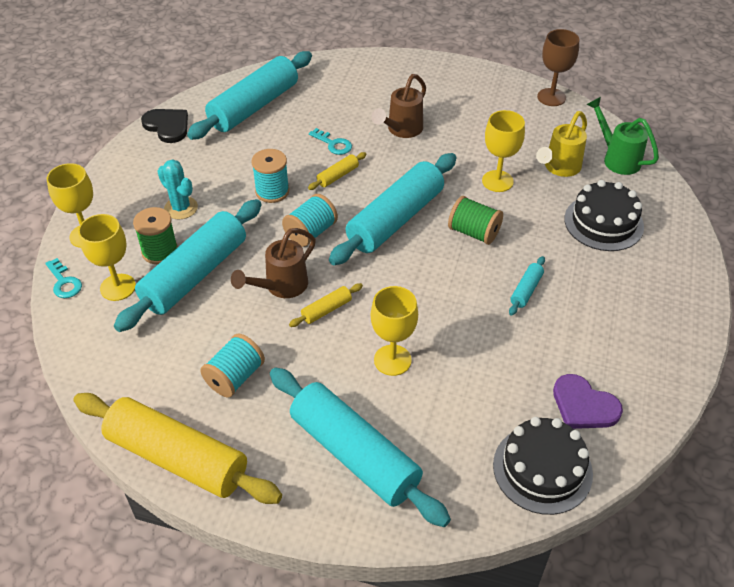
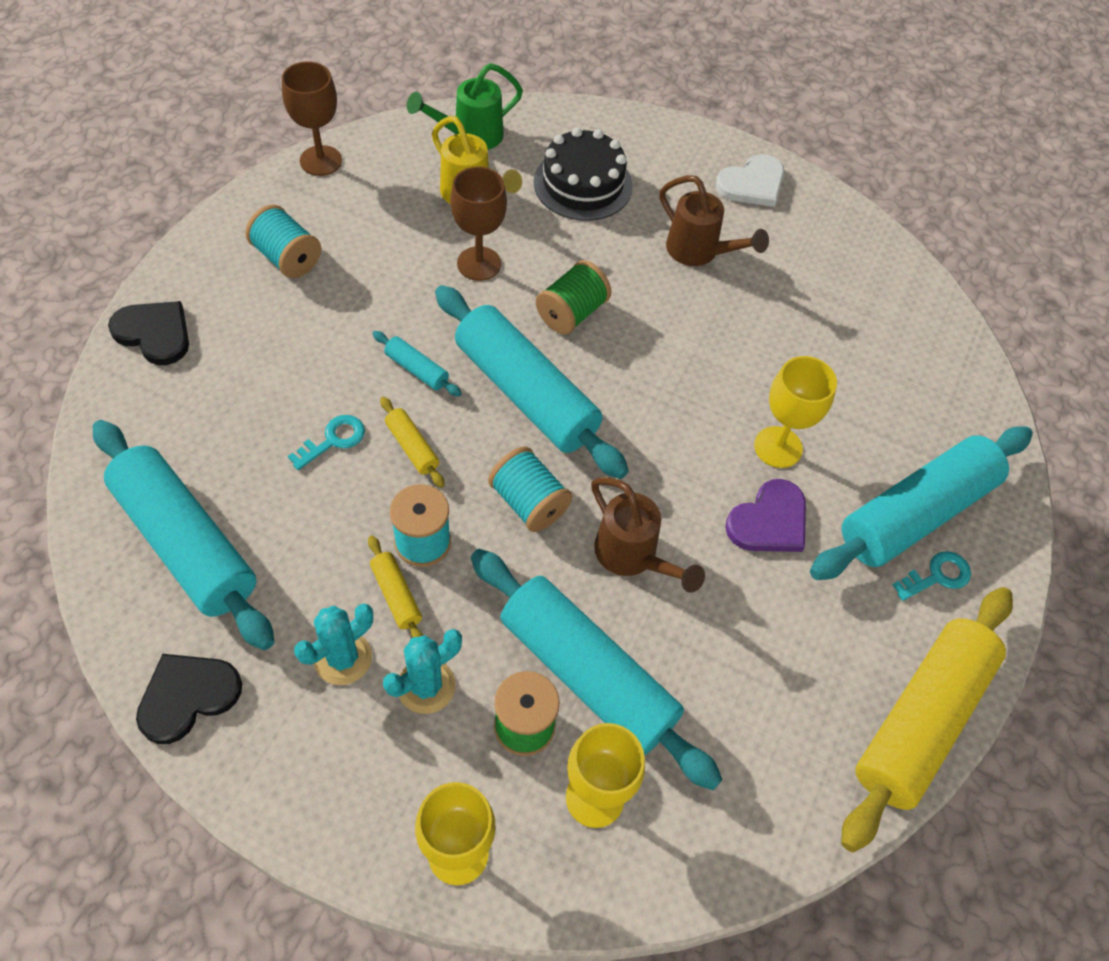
camera: 85 degrees left, 10 degrees up
turquoise key [45,258,82,298] -> turquoise key moved to [892,551,971,601]
turquoise spool [200,334,265,398] -> turquoise spool moved to [245,204,321,278]
yellow rolling pin [289,283,363,327] -> yellow rolling pin moved to [368,536,423,638]
brown watering can [372,74,426,138] -> brown watering can moved to [659,175,769,266]
yellow goblet [482,110,525,192] -> brown goblet [450,166,507,281]
black cake [493,417,593,515] -> none
turquoise rolling pin [509,256,545,316] -> turquoise rolling pin moved to [373,331,462,397]
purple heart [553,374,623,429] -> purple heart moved to [725,479,806,552]
none -> black heart [108,301,189,365]
none -> turquoise cactus [294,603,373,685]
none -> white heart [716,154,784,207]

